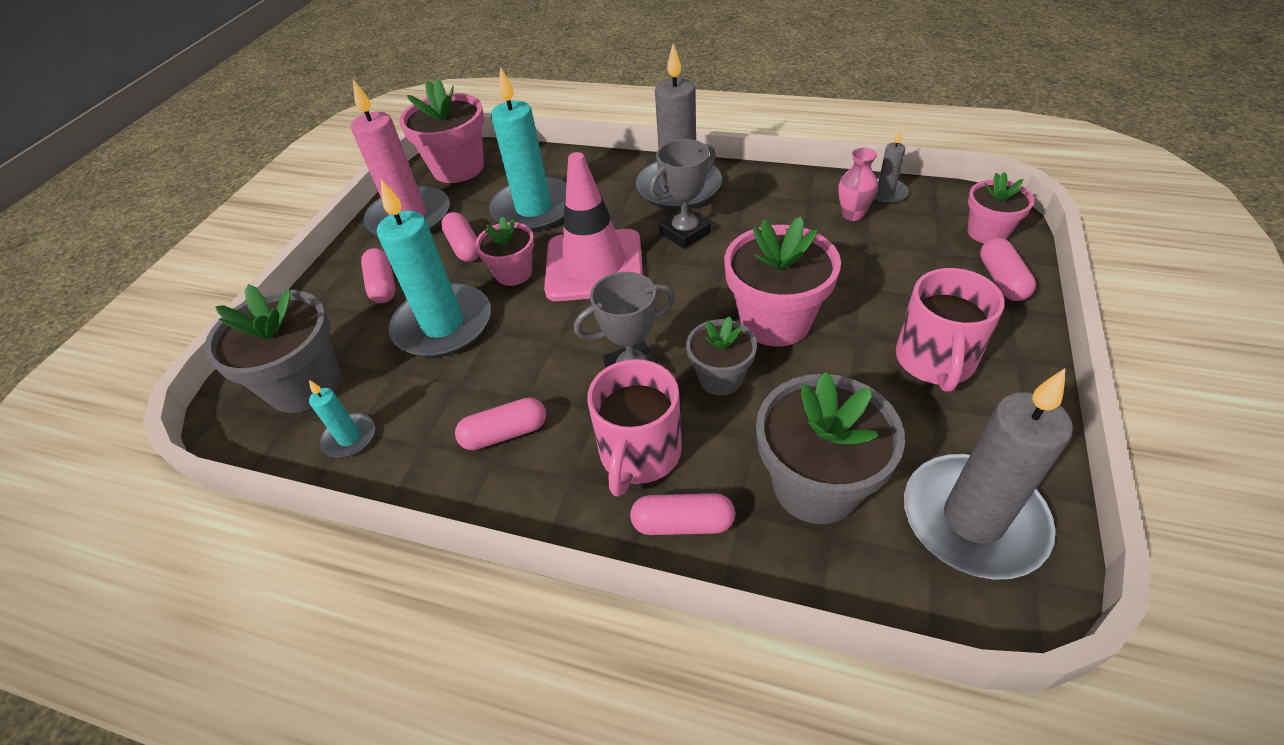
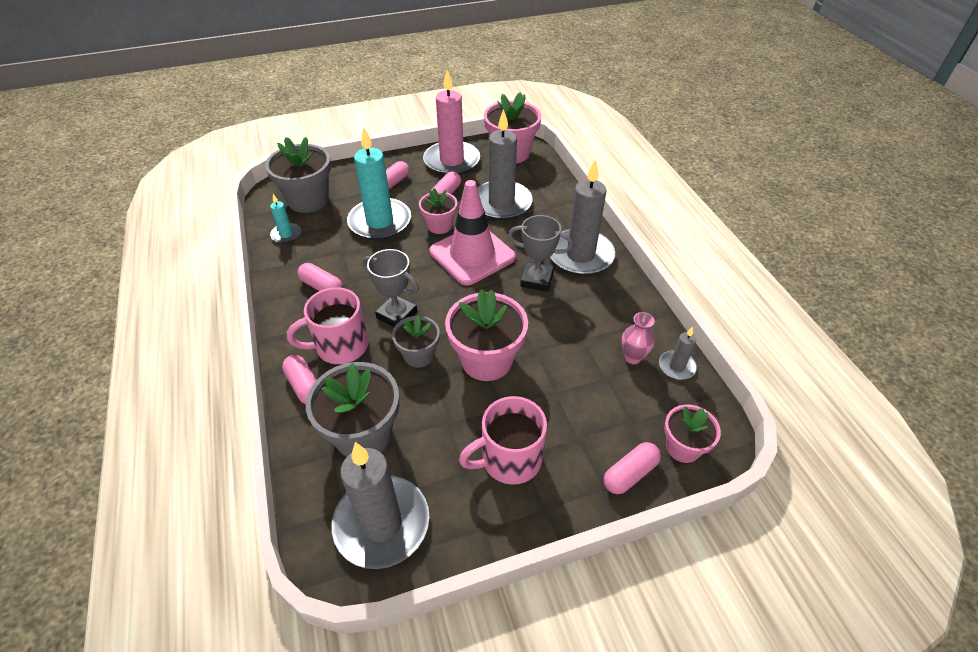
camera: 50 degrees right, 0 degrees up
turquoise candle [489,67,566,232] -> grey candle [477,109,533,220]

